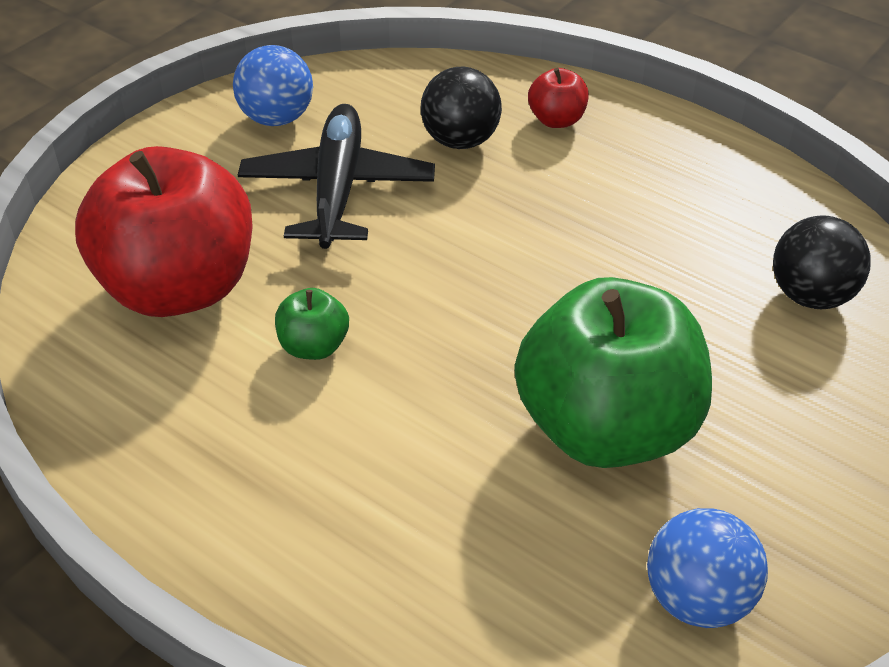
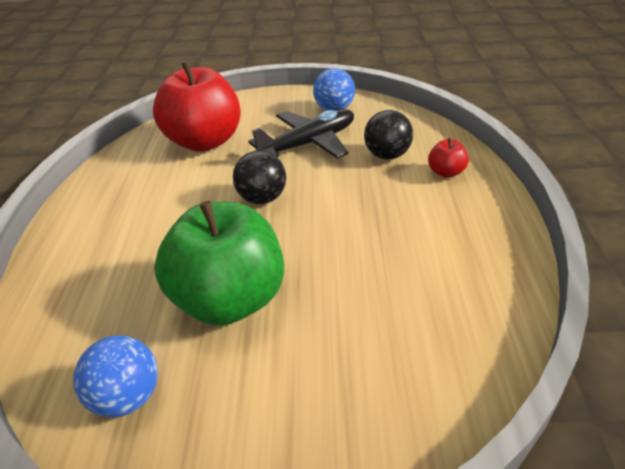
camera: 55 degrees right, 5 degrees down
green apple [275,288,349,360] -> none
black ball [773,216,871,309] -> black ball moved to [233,151,286,204]

